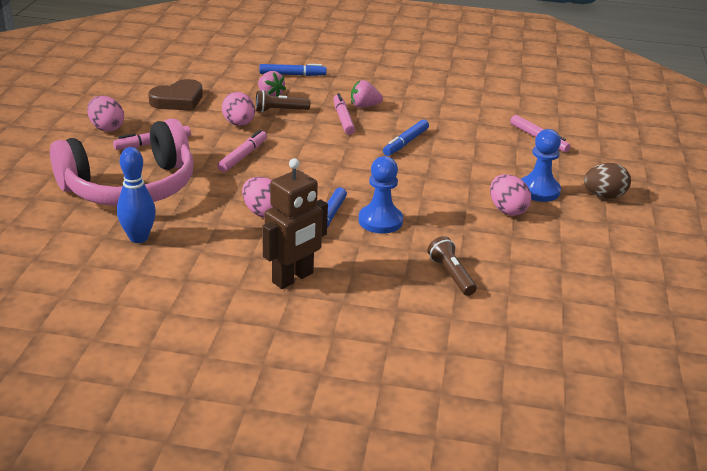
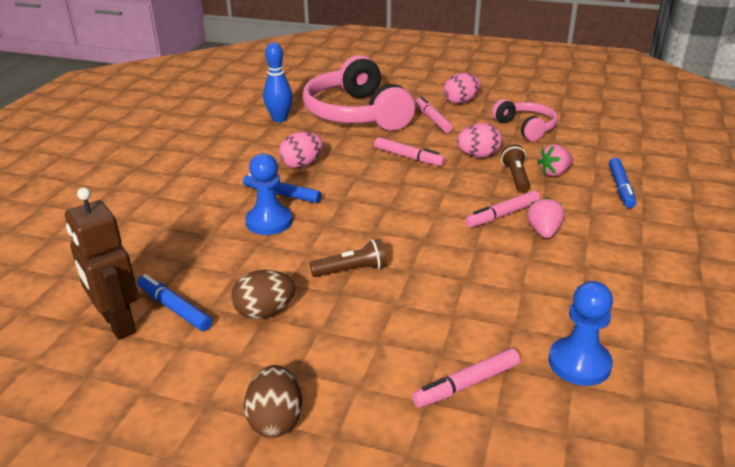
camera: 100 degrees right, 0 degrees up
brown heart [149,79,203,111] -> pink headphones [492,99,557,141]
brown robot [262,158,328,289] -> brown robot moved to [65,187,139,340]
pink marker [333,93,355,135] -> pink marker turned 150 degrees clockwise [465,191,540,227]
blue marker [383,119,429,156] -> blue marker moved to [137,274,212,331]
brown flashlight [428,236,477,296] -> brown flashlight moved to [309,239,387,277]
pink egg [490,174,531,216] -> brown egg [231,270,295,319]
blue pawn [521,129,561,202] -> blue pawn moved to [548,281,613,386]

